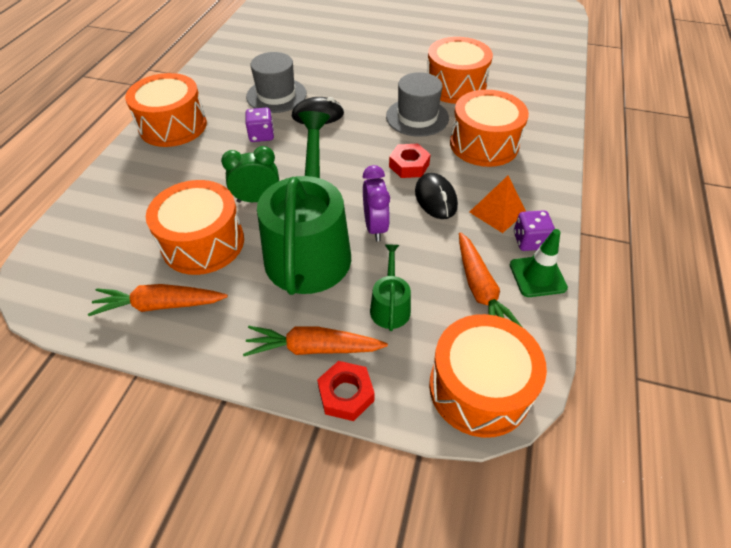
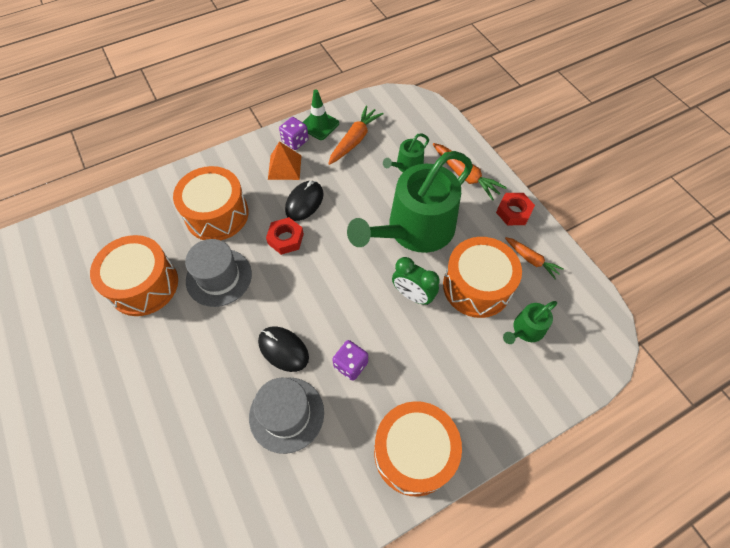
camera: 135 degrees left, 10 degrees up
orange carrot [88,284,228,316] -> orange carrot [505,237,564,280], size x0.66
red nut [317,361,375,421] -> red nut moved to [496,193,535,225]
purple clock [363,165,390,241] -> none
orange drum [429,314,547,438] -> none
none -> green watering can [503,301,557,344]

